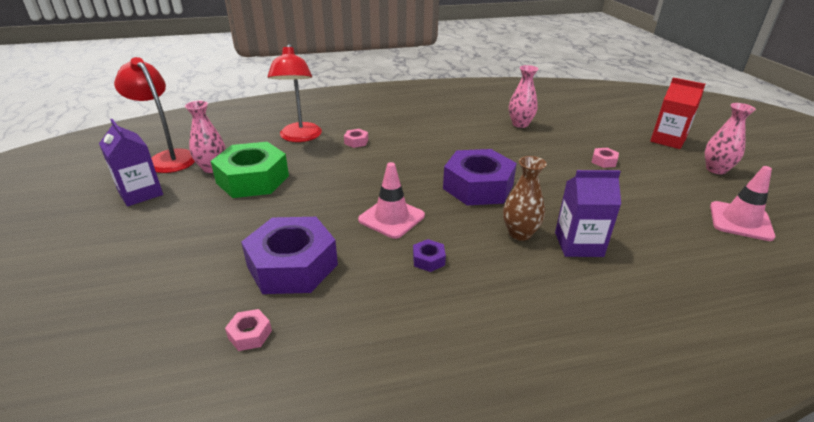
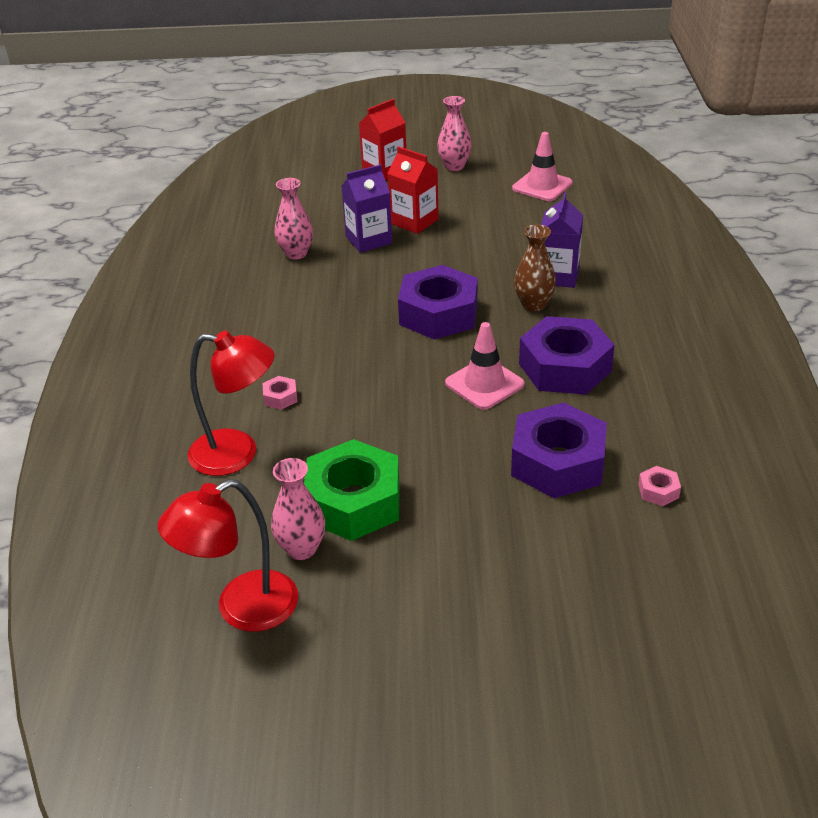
camera: 75 degrees left, 5 degrees up
purple carton [99,119,163,207] -> purple carton moved to [342,164,392,253]
purple nut [413,239,446,272] -> purple nut [519,316,614,395], size x2.49
pink nut [592,148,619,168] -> red carton [387,146,439,234]

